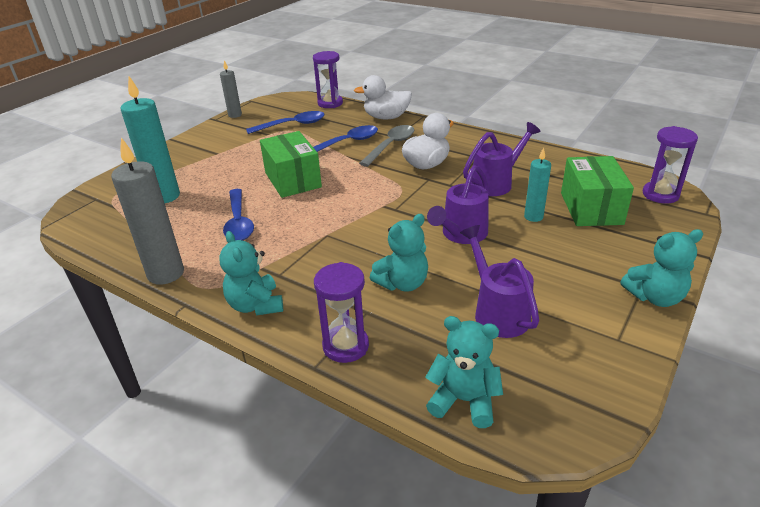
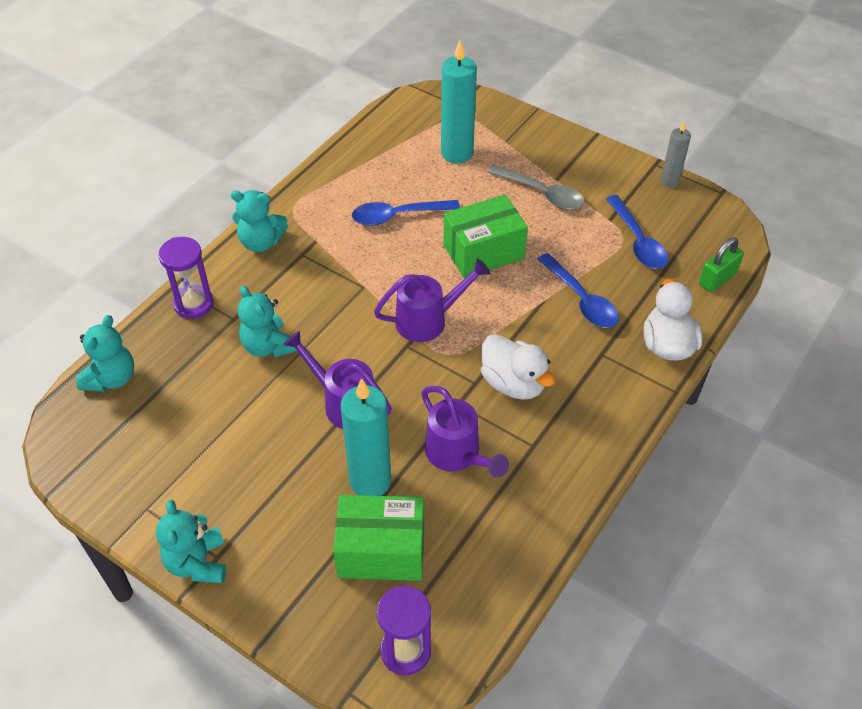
camera: 90 degrees right, 15 degrees up
grey candle [111,137,184,285] -> none
turquoise teddy bear [219,231,283,315] -> turquoise teddy bear turned 150 degrees counterclockwise [231,190,288,252]
purple hourglass [313,51,343,108] -> green padlock [699,238,744,292]
grey spoon [359,125,414,167] -> grey spoon moved to [487,164,585,210]
purple watering can [460,225,539,338] -> purple watering can moved to [374,258,490,342]
turquoise candle [524,147,551,222] -> turquoise candle [341,378,391,496], size x1.77

